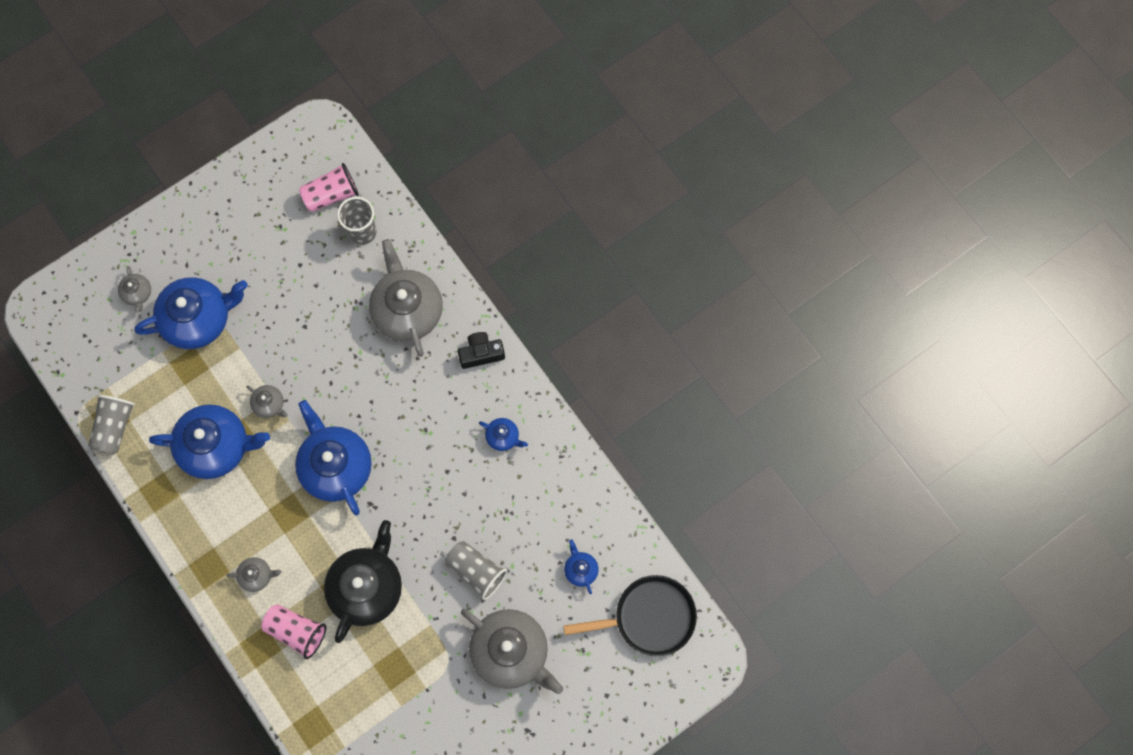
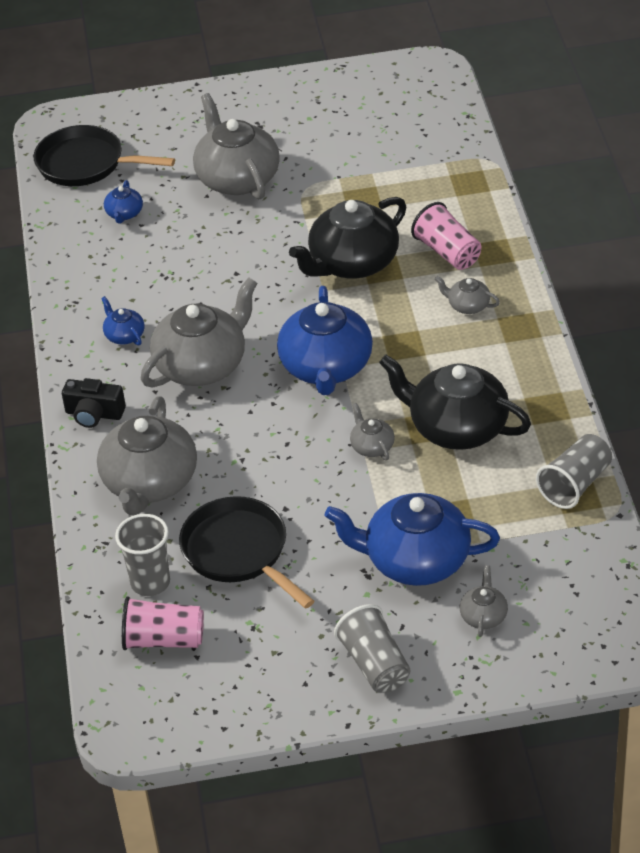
camera: 150 degrees left, 30 degrees down
blue teapot [149,404,270,479] -> black teapot [379,355,531,450]
grey cup [445,541,508,600] -> grey cup moved to [334,604,410,693]
none -> grey teapot [141,278,257,388]
none -> black pan [179,496,315,609]

